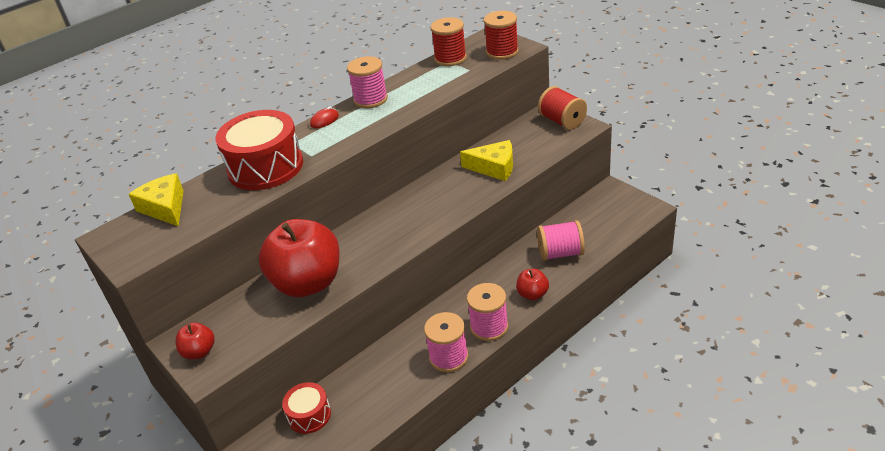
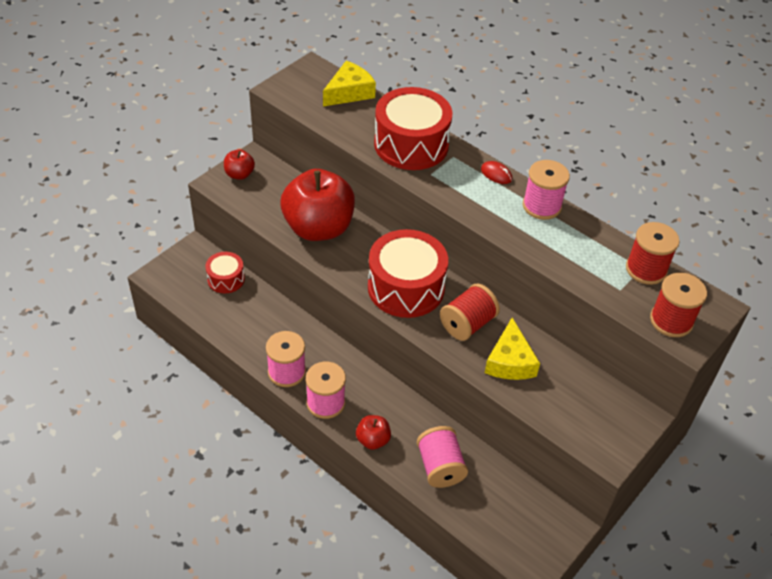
camera: 75 degrees right, 10 degrees up
red spool [538,86,587,130] -> red spool moved to [440,283,500,341]
none -> red drum [368,229,448,318]

